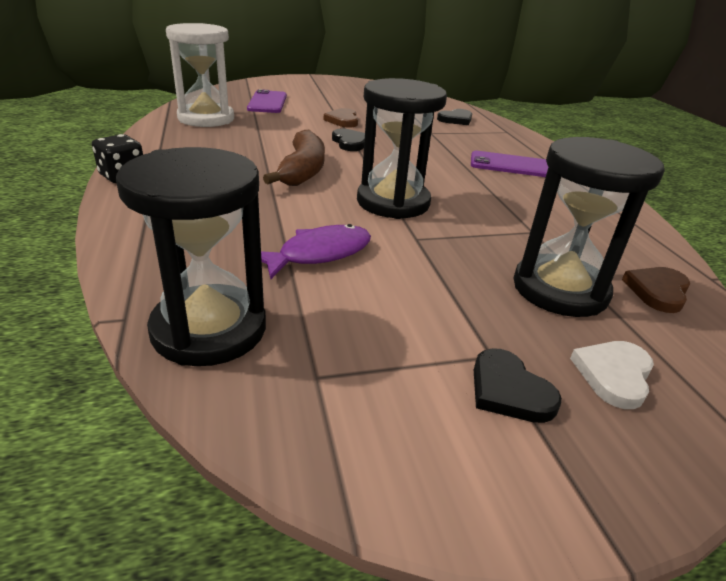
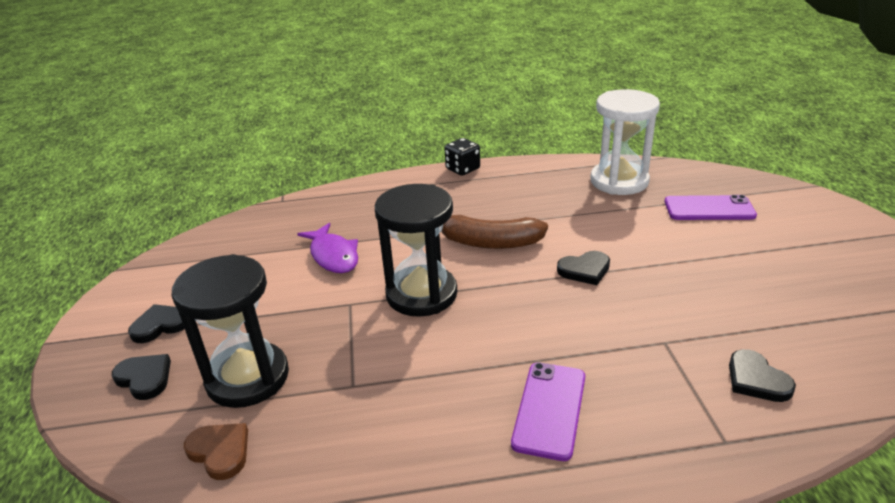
camera: 100 degrees right, 0 degrees up
black hourglass [116,147,266,366] -> none
brown heart [324,108,358,128] -> none
white heart [570,341,654,409] -> black heart [111,354,171,400]

